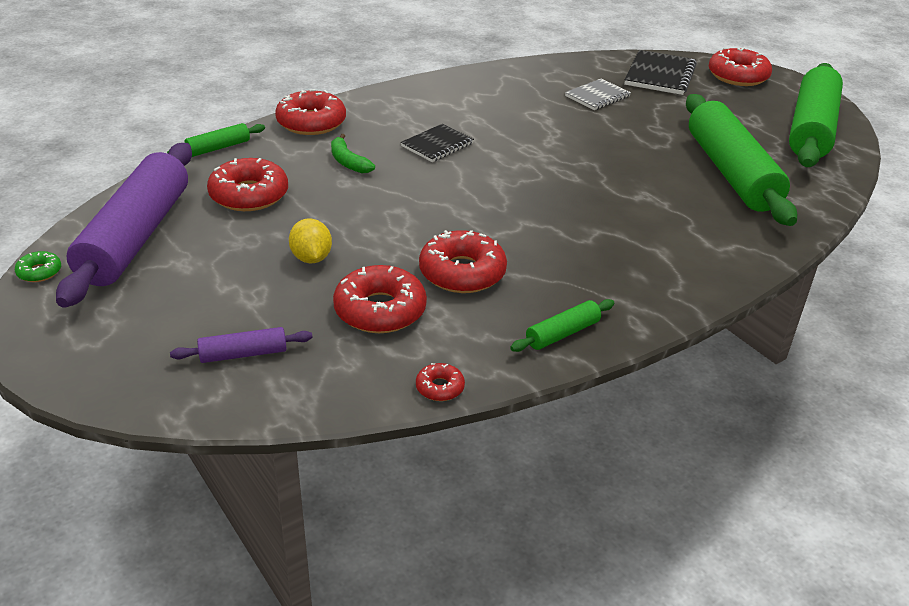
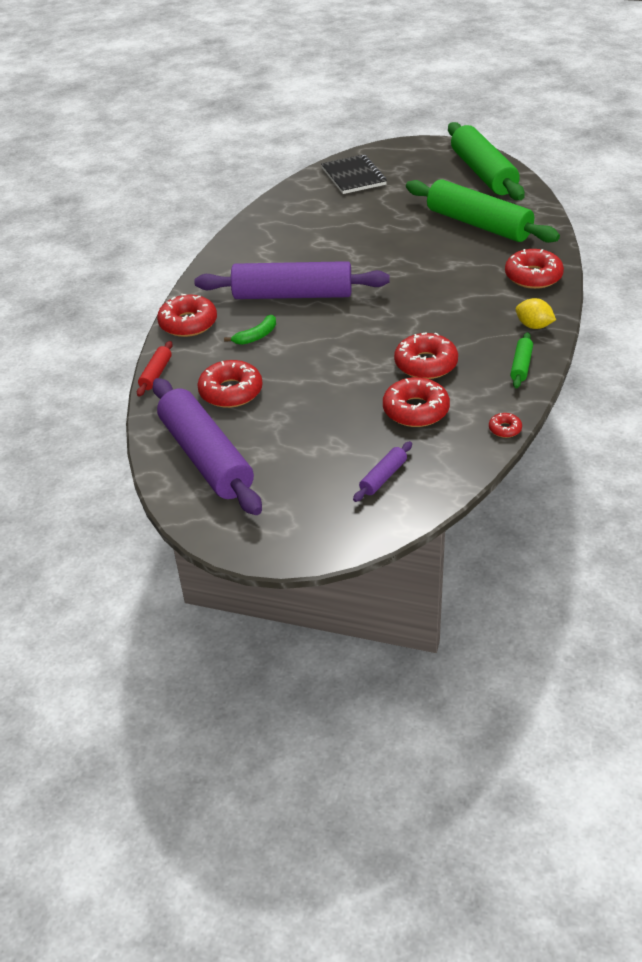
camera: 35 degrees left, 5 degrees up
green donut [15,251,61,282] -> none
green rolling pin [167,123,265,157] -> red rolling pin [137,341,173,397]
yellow lemon [289,218,332,263] -> yellow lemon moved to [515,298,556,329]
green banana [331,134,375,173] -> green banana turned 60 degrees counterclockwise [224,315,276,345]
black notebook [401,124,474,162] -> purple rolling pin [194,261,389,299]
grey notebook [565,79,631,110] -> none
red donut [709,47,772,86] -> red donut moved to [505,249,564,289]

